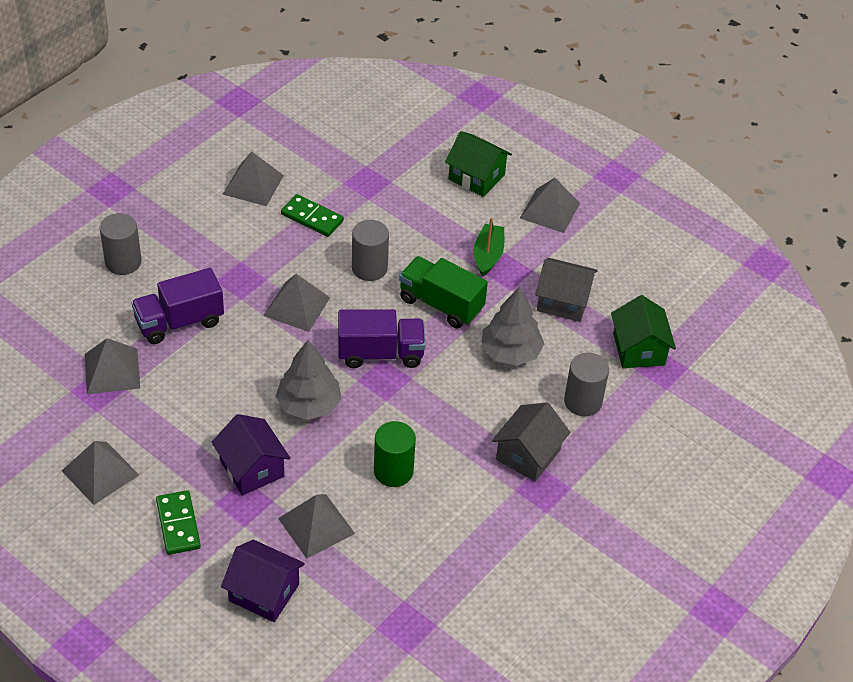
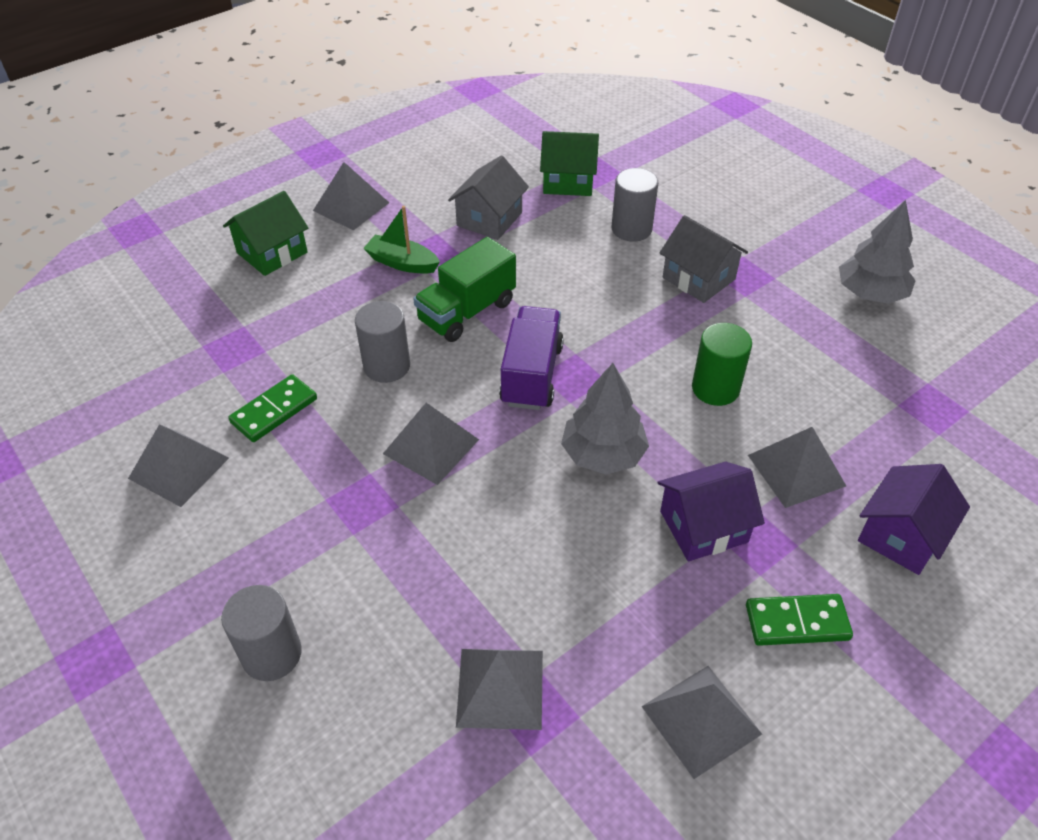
camera: 75 degrees left, 0 degrees up
purple truck [131,268,224,344] -> none
grey tree [481,287,544,366] -> grey tree moved to [839,200,916,304]

